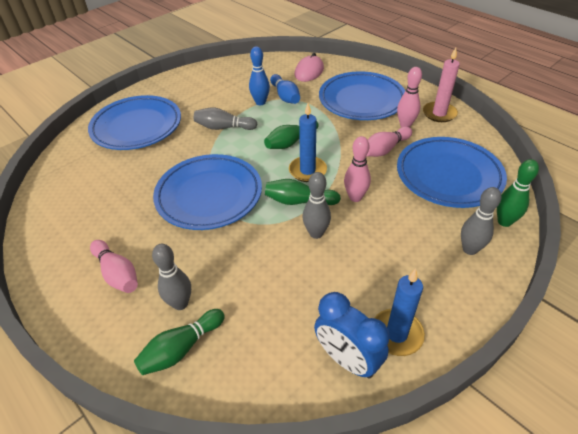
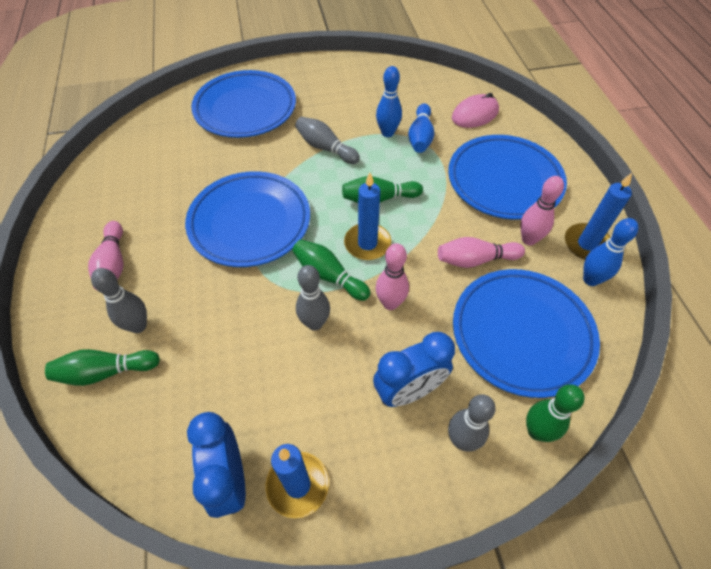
camera: 30 degrees right, 10 degrees up
pink candle [423,48,460,122] -> blue candle [565,173,632,260]
none -> blue clock [373,332,455,407]
none -> blue bowling pin [583,218,638,286]

